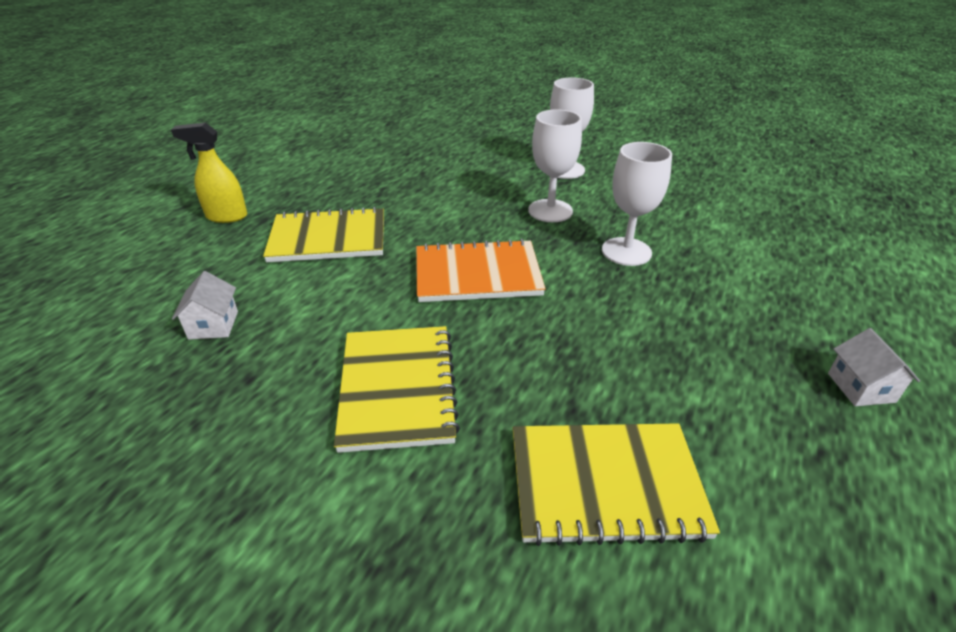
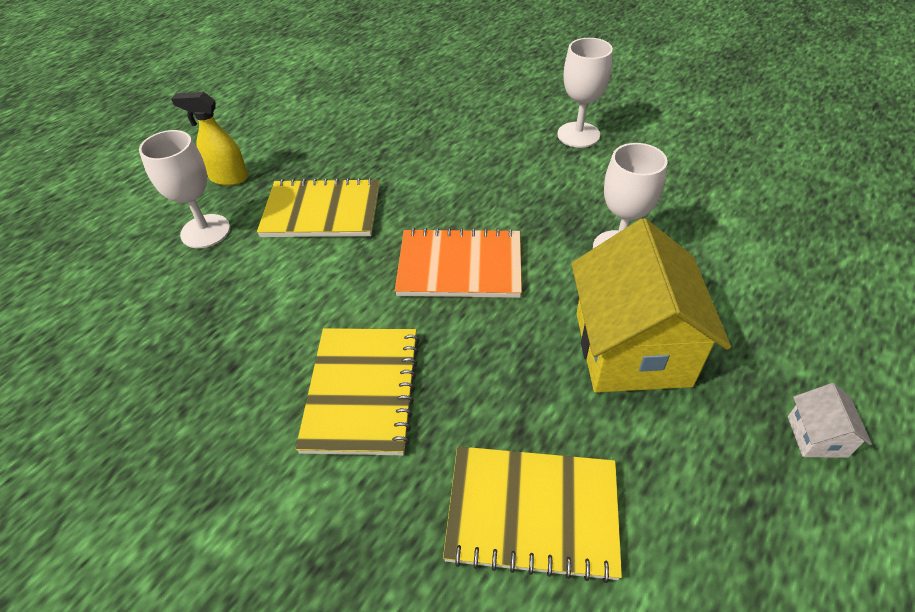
camera: 10 degrees right, 10 degrees up
white house [172,271,238,340] -> none
white goblet [528,109,582,222] -> white goblet moved to [139,130,230,248]
none -> yellow house [571,218,731,393]

